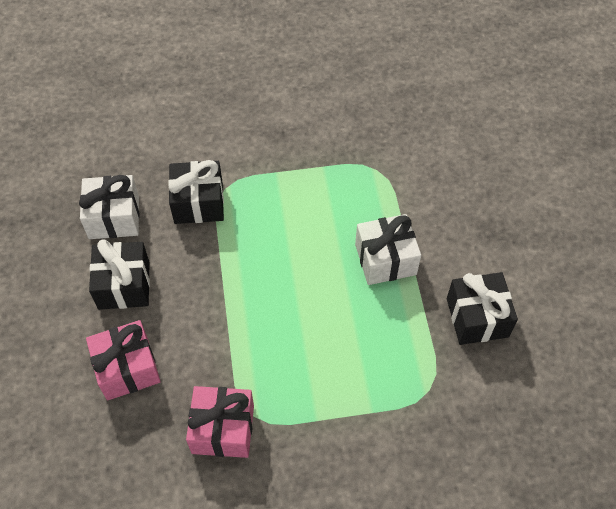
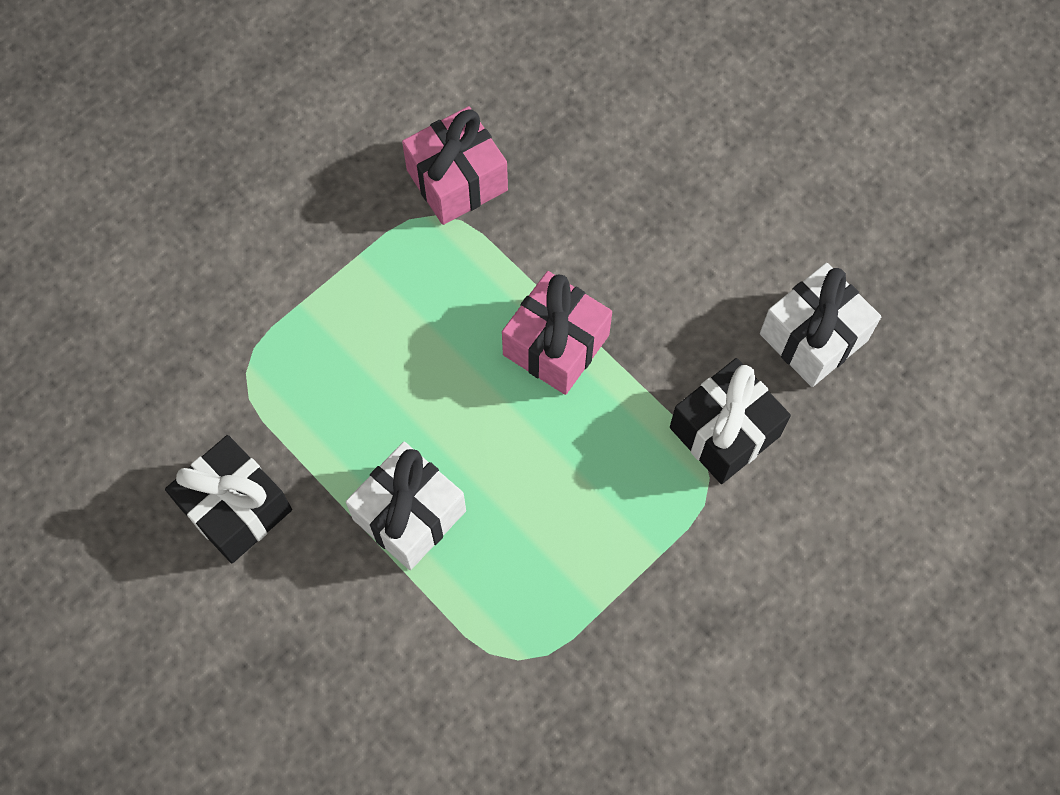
camera: 145 degrees right, 10 degrees up
pink gift [86,320,161,400] -> pink gift moved to [502,271,612,395]
black gift [89,239,150,310] -> none

